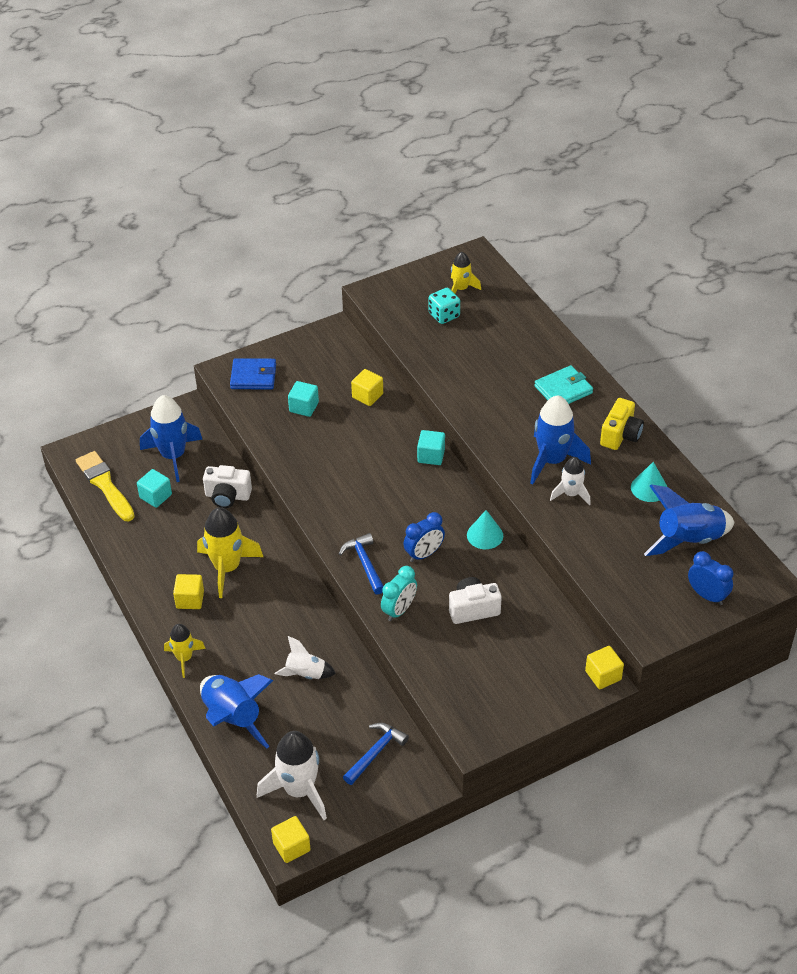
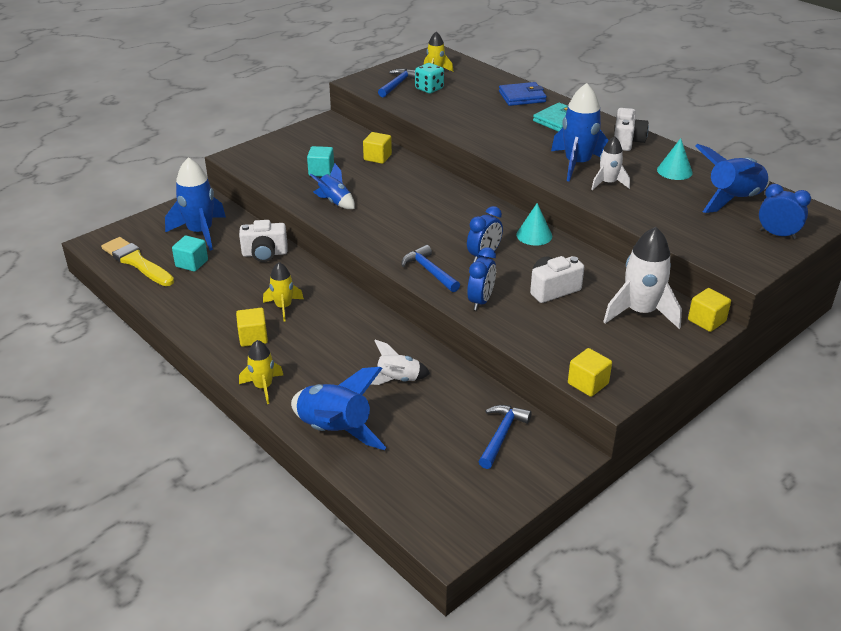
camera: 15 degrees left, 10 degrees down
yellow rocket [197,507,263,598] -> yellow rocket [263,262,304,321], size x0.59
blue wallet [230,358,276,390] -> blue wallet moved to [499,82,547,106]
white rocket [257,731,327,820] -> white rocket moved to [603,227,682,329]
yellow cube [271,816,311,863] -> yellow cube moved to [568,348,612,397]
turquoise clock [381,566,417,621] -> blue clock [467,247,496,310]
turquoise cube [417,430,445,465] -> none
yellow camera [600,398,644,450] -> white camera [614,108,649,151]
none -> blue rocket [310,164,355,209]
none -> blue hammer [378,68,415,98]

